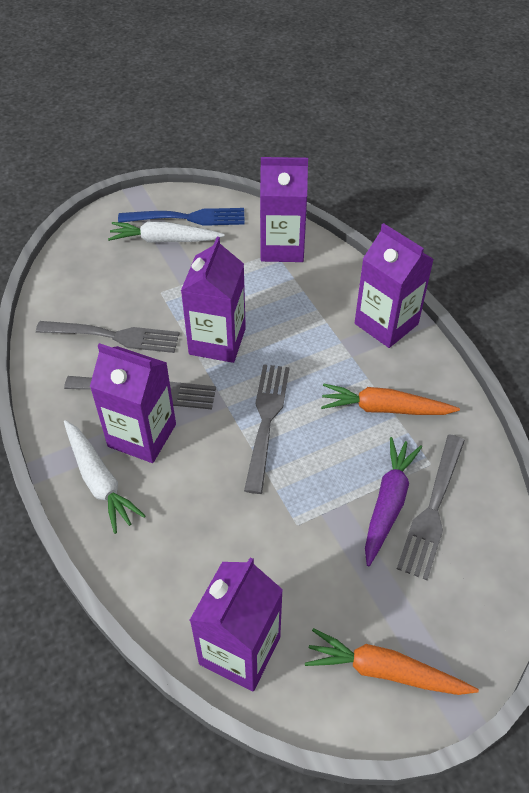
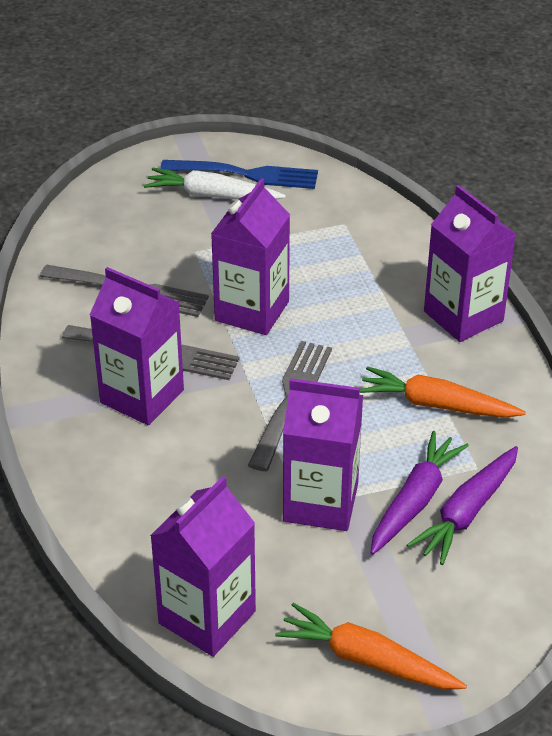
camera: 10 degrees right, 10 degrees down
white carrot [64,420,146,534] -> none
purple carton [260,157,308,262] -> purple carton moved to [283,378,363,531]
grey fork [397,434,465,580] -> purple carrot [407,446,518,565]

